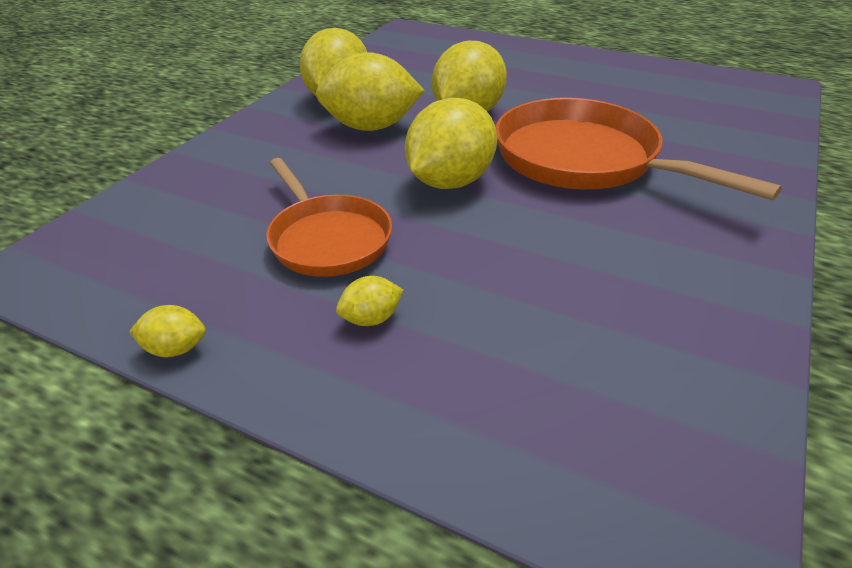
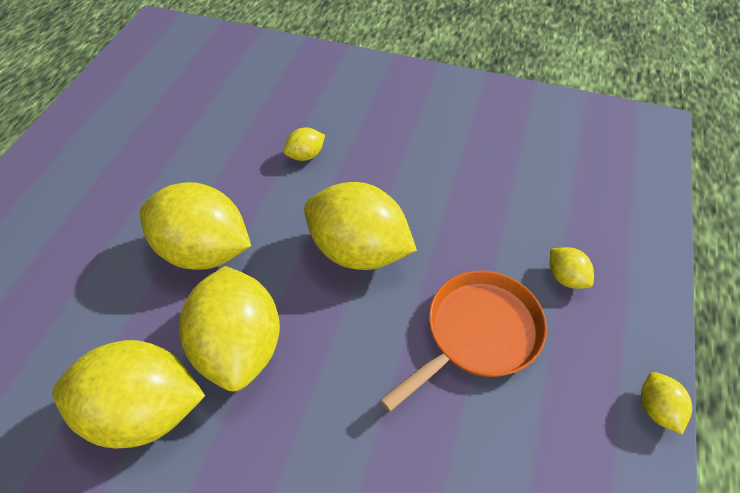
camera: 100 degrees left, 15 degrees up
orange pan [496,98,782,200] -> yellow lemon [284,128,325,161]

